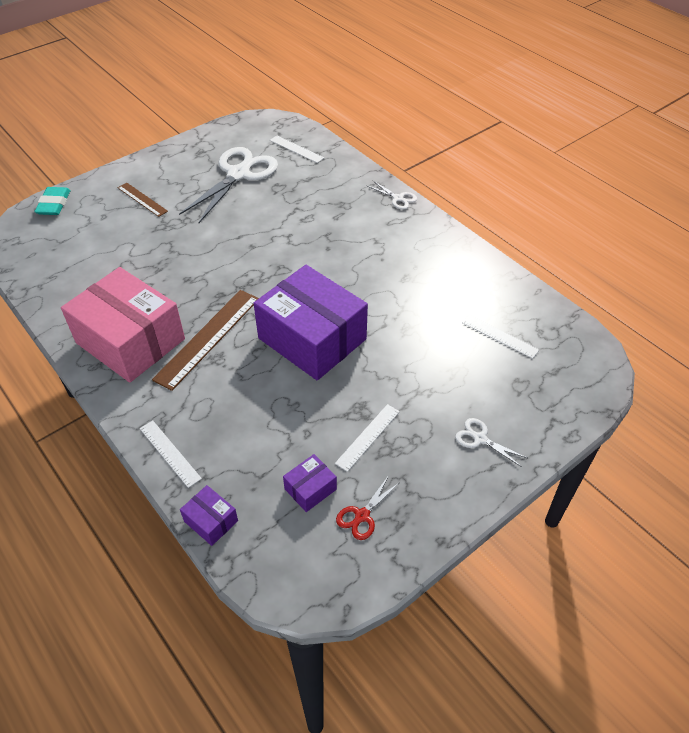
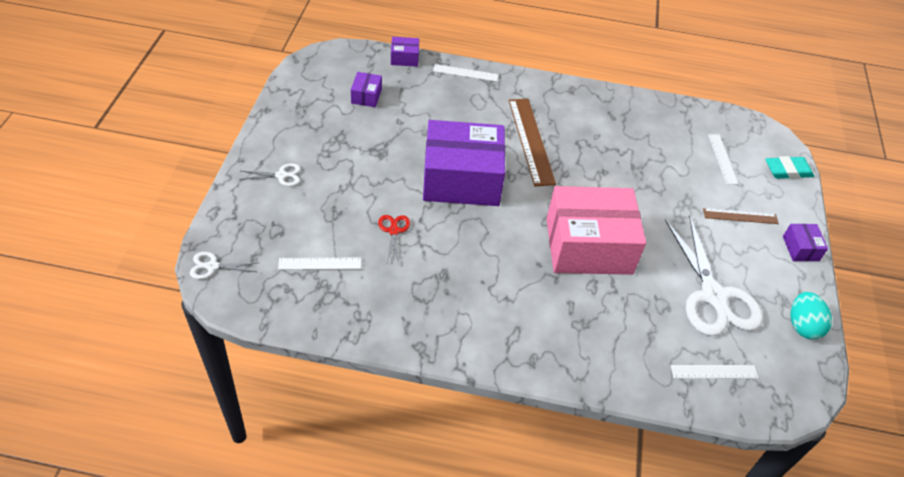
camera: 135 degrees right, 0 degrees up
turquoise eraser [34,187,70,215] -> turquoise eraser turned 60 degrees counterclockwise [766,156,814,179]
pink box [61,267,185,383] -> pink box moved to [547,186,646,275]
white ruler [335,404,400,472] -> white ruler moved to [708,134,738,184]
red scissors [336,475,400,540] -> red scissors moved to [378,215,410,263]
white scissors [367,181,417,210] -> white scissors moved to [190,252,257,279]
none -> purple box [783,224,828,261]
none -> turquoise egg [791,292,832,339]

